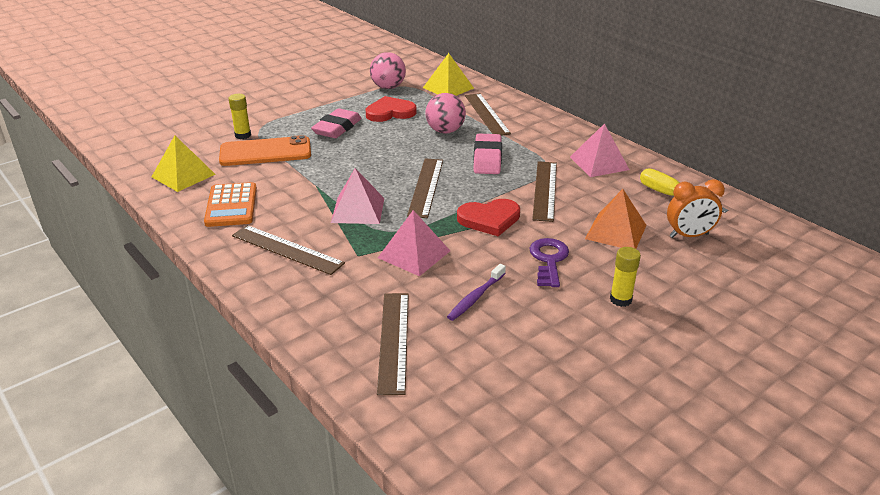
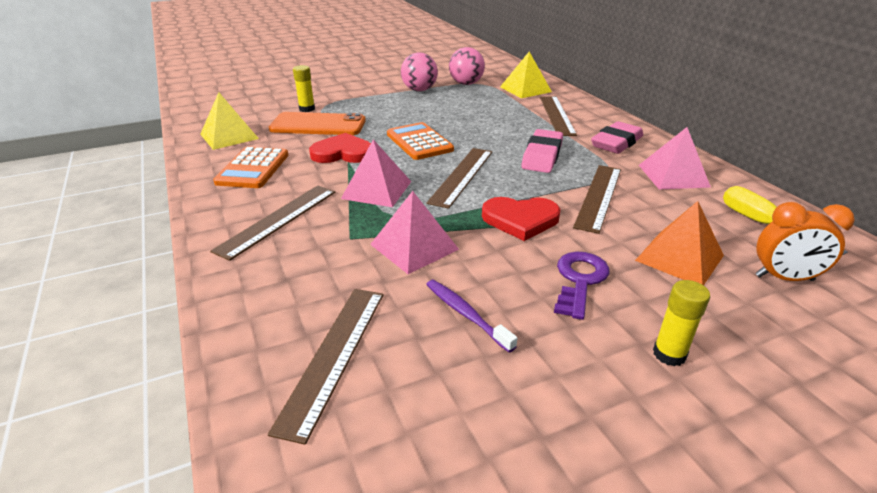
camera: 15 degrees right, 0 degrees up
brown ruler [232,225,345,275] -> brown ruler turned 75 degrees clockwise [210,186,335,261]
pink eraser [311,108,362,138] -> pink eraser moved to [591,121,643,154]
red heart [366,96,417,122] -> red heart moved to [309,133,371,163]
pink ball [425,93,466,134] -> pink ball moved to [401,53,438,91]
purple toothbrush [447,264,506,321] -> purple toothbrush turned 90 degrees clockwise [426,280,517,353]
none -> orange calculator [387,122,454,160]

